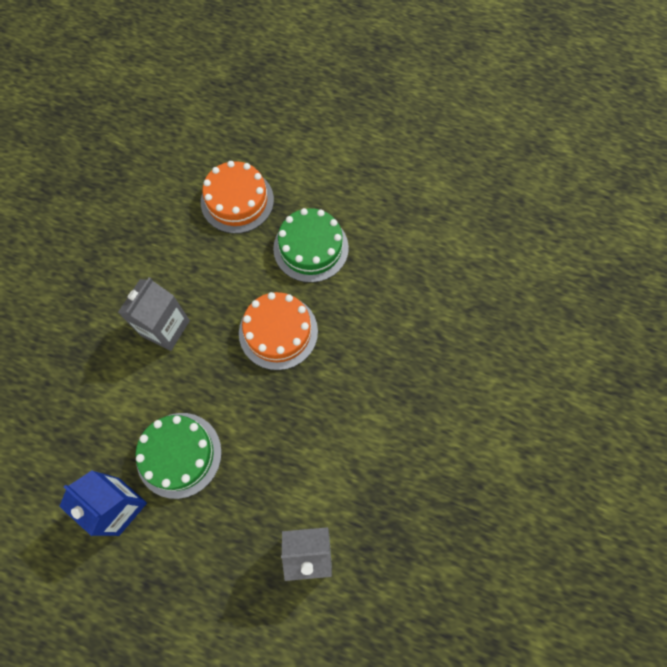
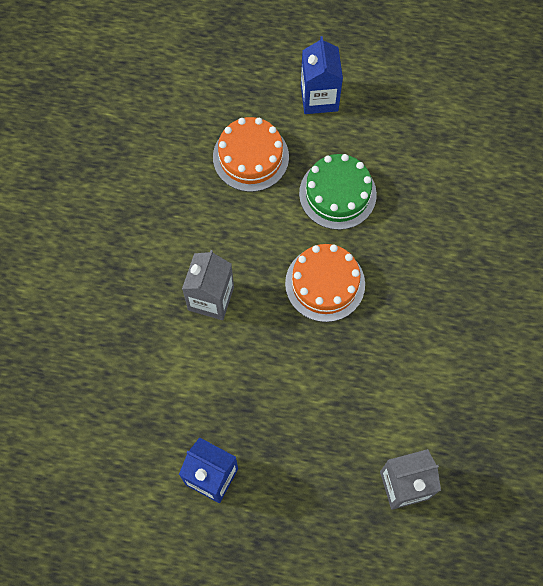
camera: 10 degrees left, 0 degrees up
green cake [136,413,222,499] -> none
none -> blue carton [301,36,343,114]

